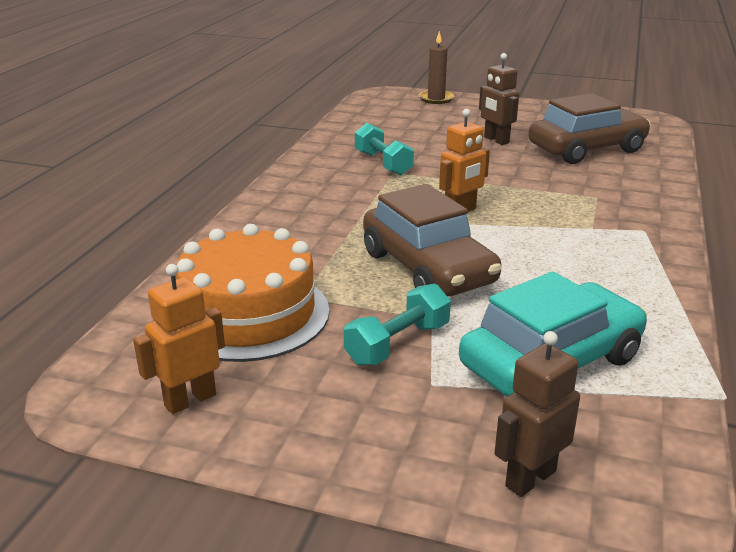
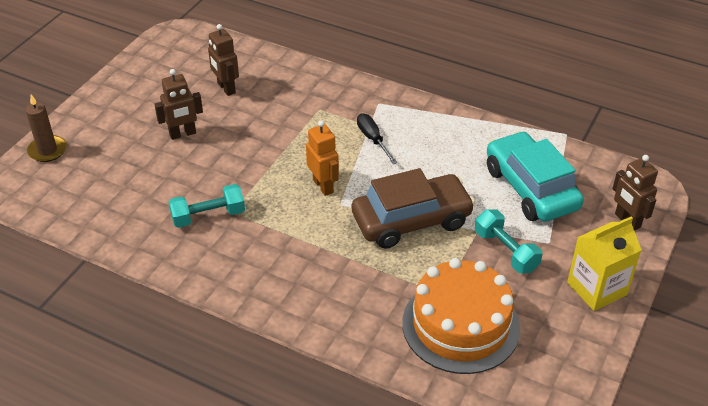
camera: 80 degrees left, 15 degrees up
orange robot [133,264,225,414] -> none
brown car [528,93,651,164] -> brown robot [208,24,239,96]
none -> black screwdriver [357,113,397,164]
none -> yellow carton [567,217,642,311]

